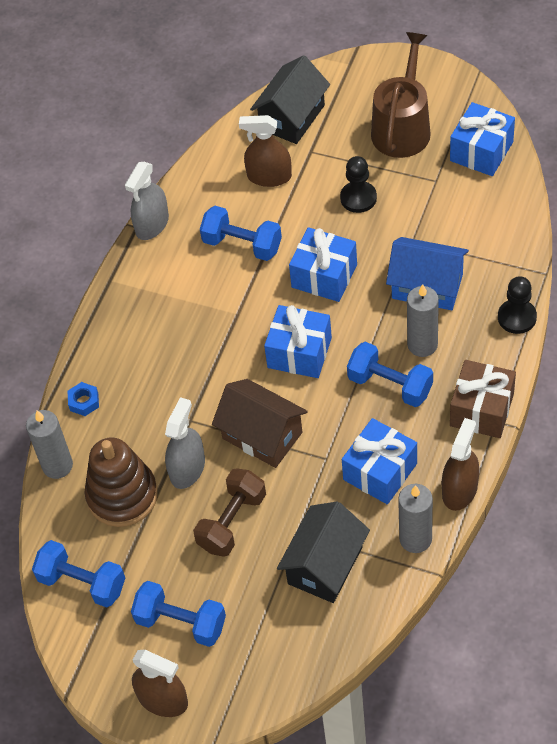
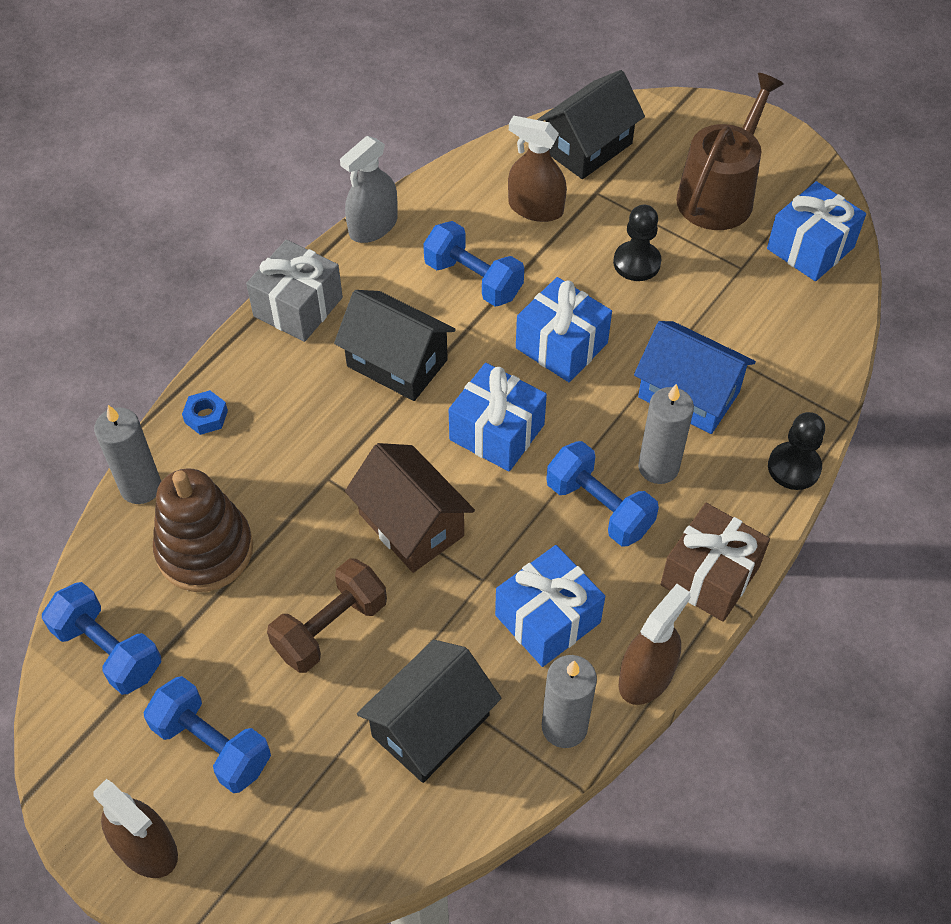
camera: 10 degrees right, 0 degrees up
grey spray bottle [165,397,205,489] -> none
none -> grey gift [246,240,343,342]
none -> black house [334,290,456,401]

